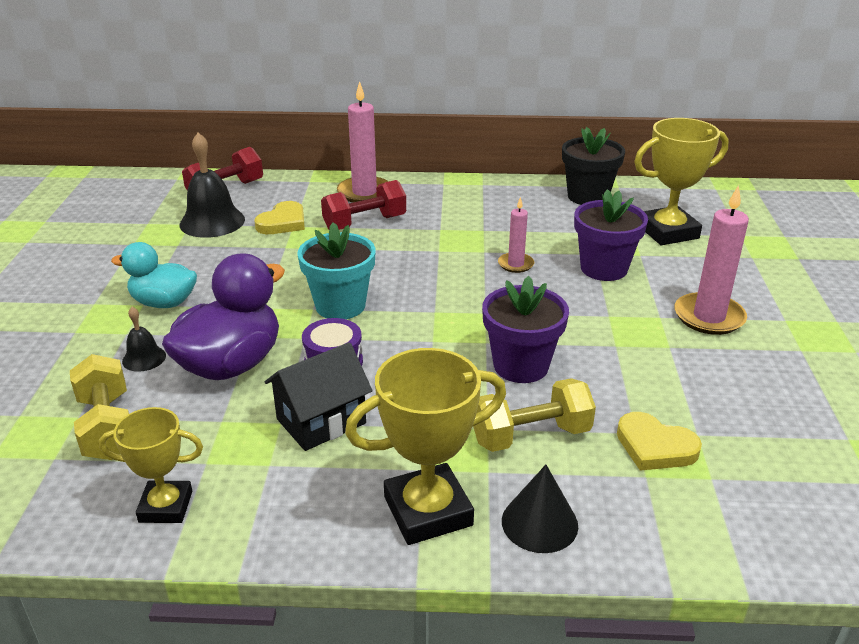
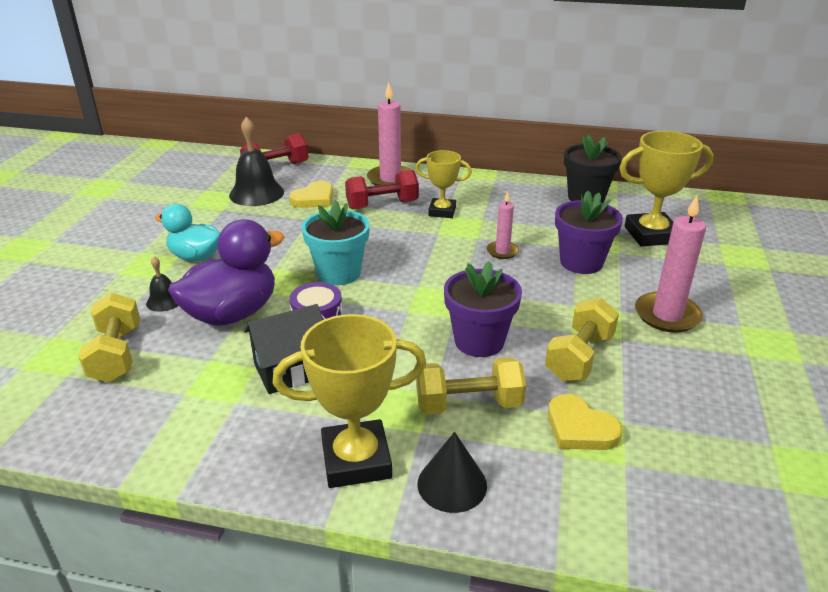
camera: 10 degrees right, 0 degrees up
yellow trophy [99,407,203,523] -> yellow trophy moved to [415,150,472,218]
none -> yellow dumbbell [545,298,619,381]

